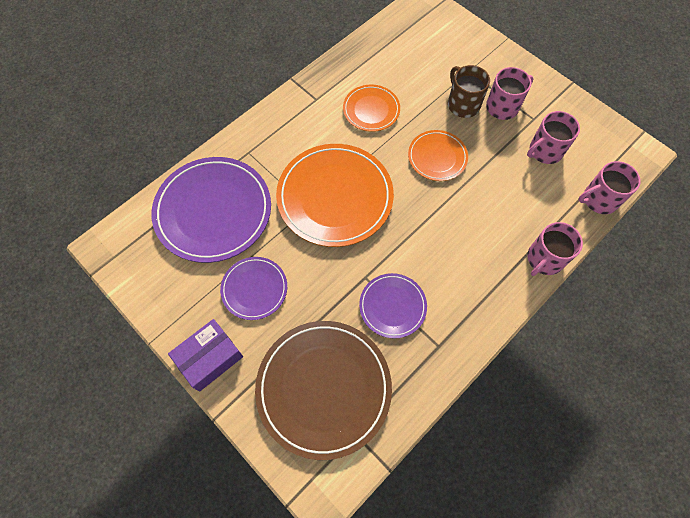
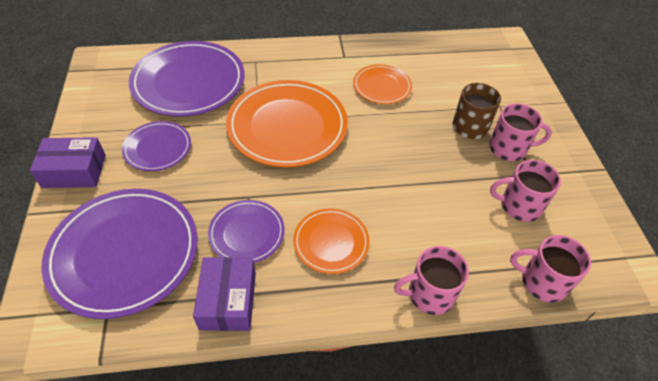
camera: 35 degrees right, 15 degrees down
brown plate [255,321,392,460] -> purple plate [41,189,198,319]
orange plate [408,130,468,181] -> orange plate moved to [293,208,370,274]
none -> purple box [193,257,256,331]

